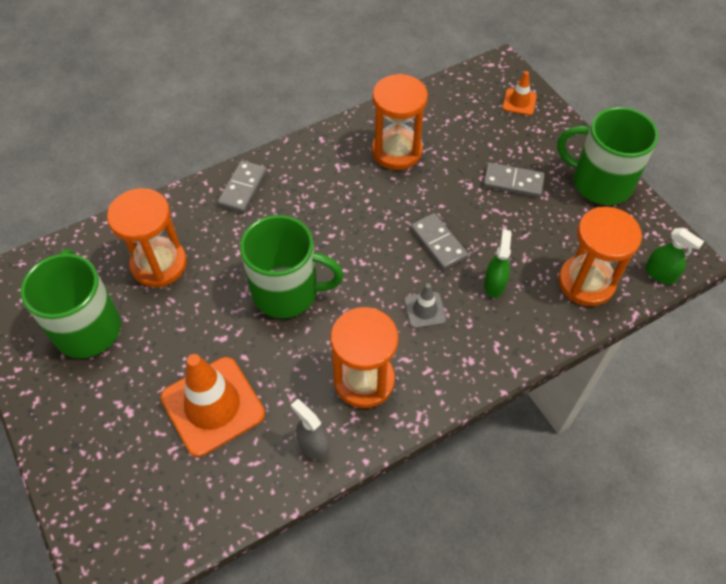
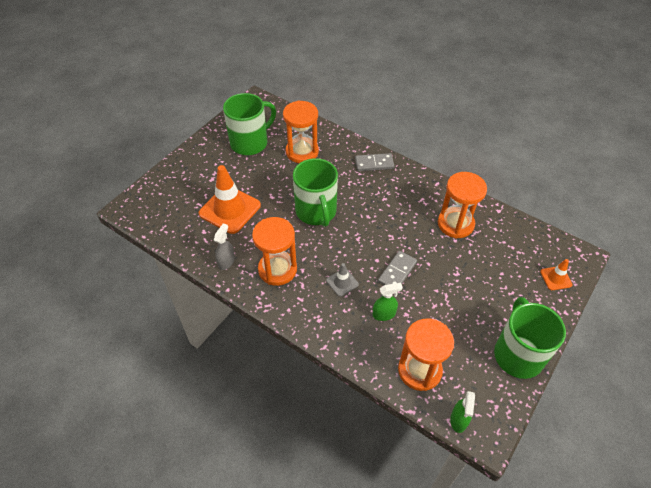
camera: 65 degrees right, 5 degrees down
grey domino [483,163,545,197] -> none

